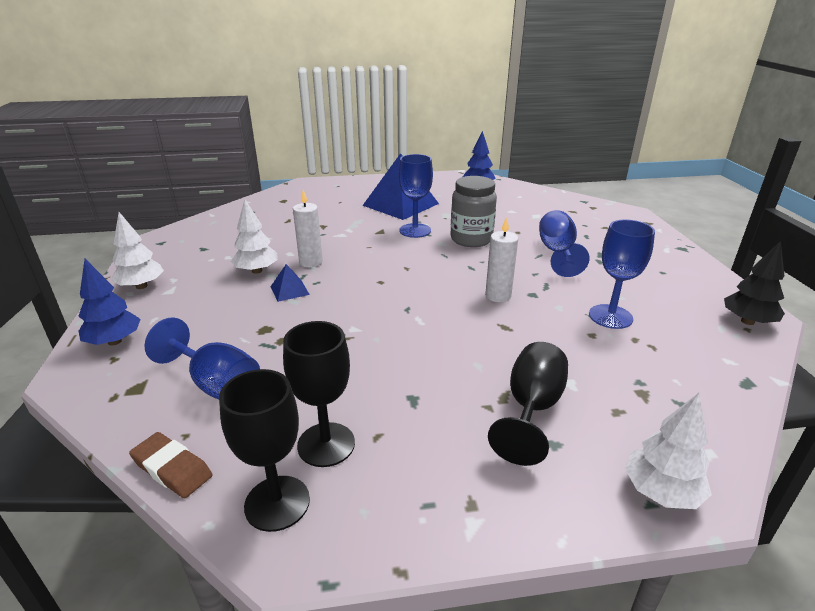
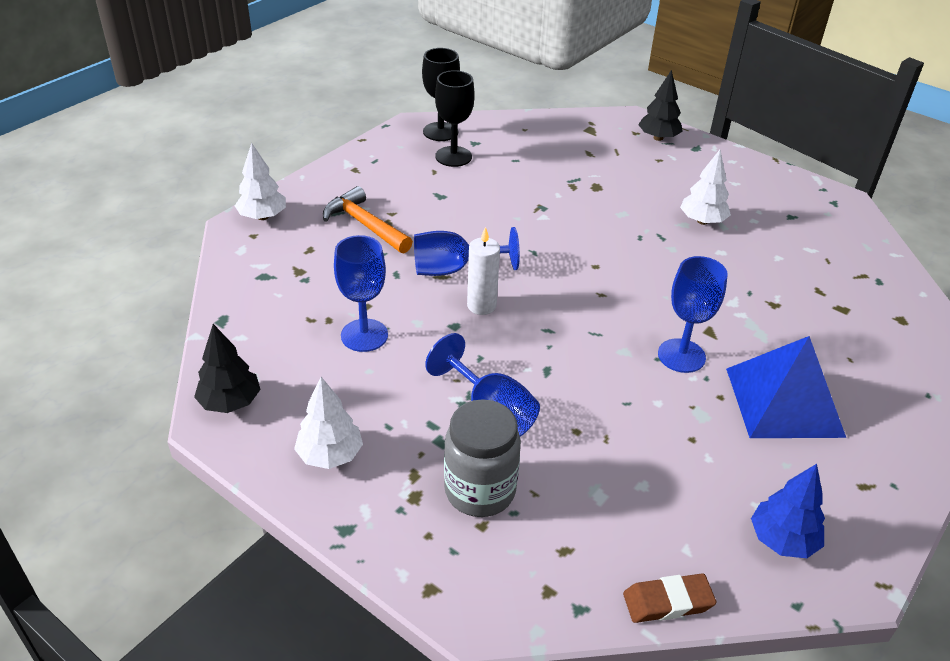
camera: 135 degrees right, 10 degrees up
blue tree [78,259,141,345] -> black tree [638,70,683,141]
white tree [111,212,164,289] -> white tree moved to [294,377,363,469]
brown eraser [129,432,213,498] -> brown eraser moved to [623,574,716,623]
blue goblet [145,317,260,399] -> blue goblet moved to [414,227,520,276]
blue pyramid [270,264,310,302] -> none
white candle [293,190,323,267] -> none
grey jar [450,176,497,247] -> grey jar moved to [444,399,521,517]
black goblet [488,342,568,466] -> orange hammer [323,186,413,253]

